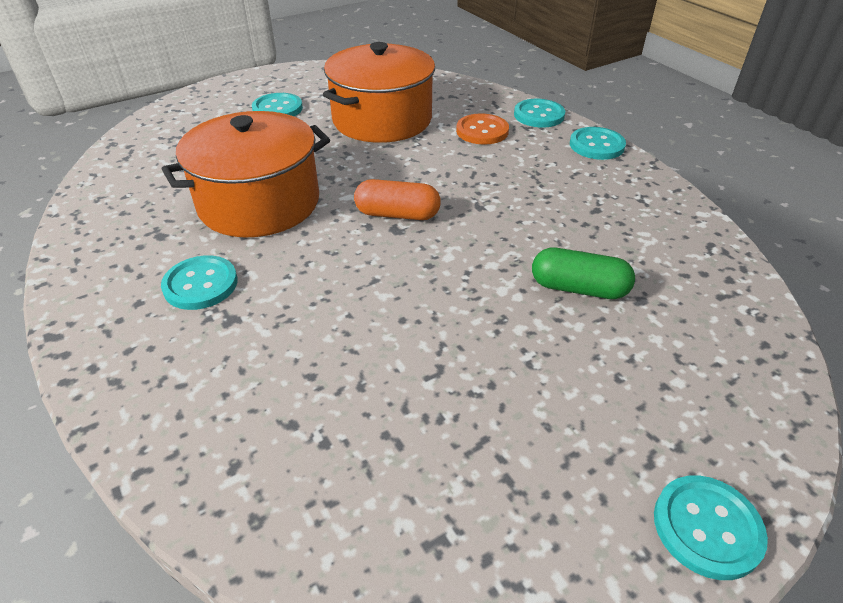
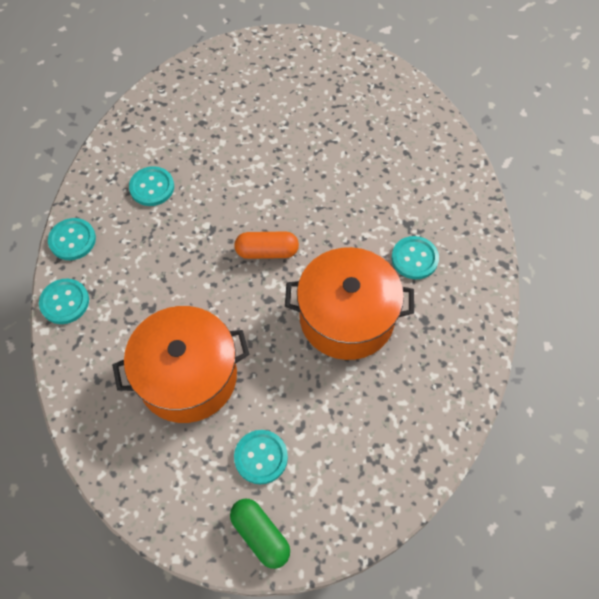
camera: 145 degrees left, 20 degrees up
orange capsule [354,179,441,220] -> orange capsule turned 45 degrees counterclockwise [234,231,299,259]
orange button [456,113,509,145] -> none
green capsule [532,248,635,299] -> green capsule moved to [230,499,290,569]
turquoise button [654,475,768,580] -> turquoise button moved to [129,166,174,206]

